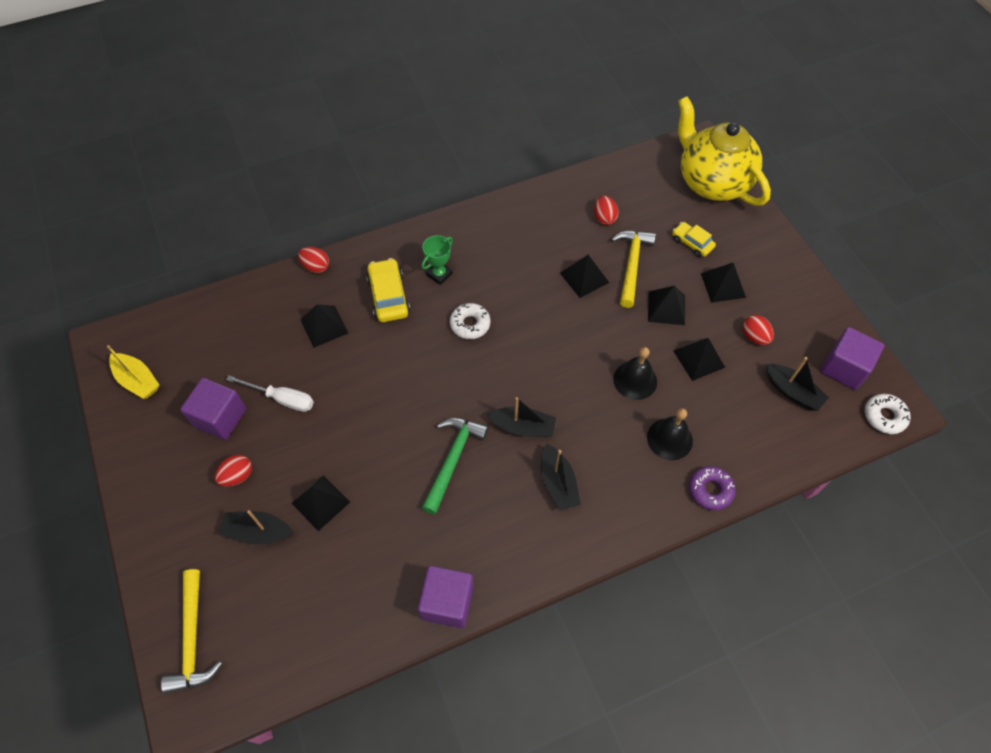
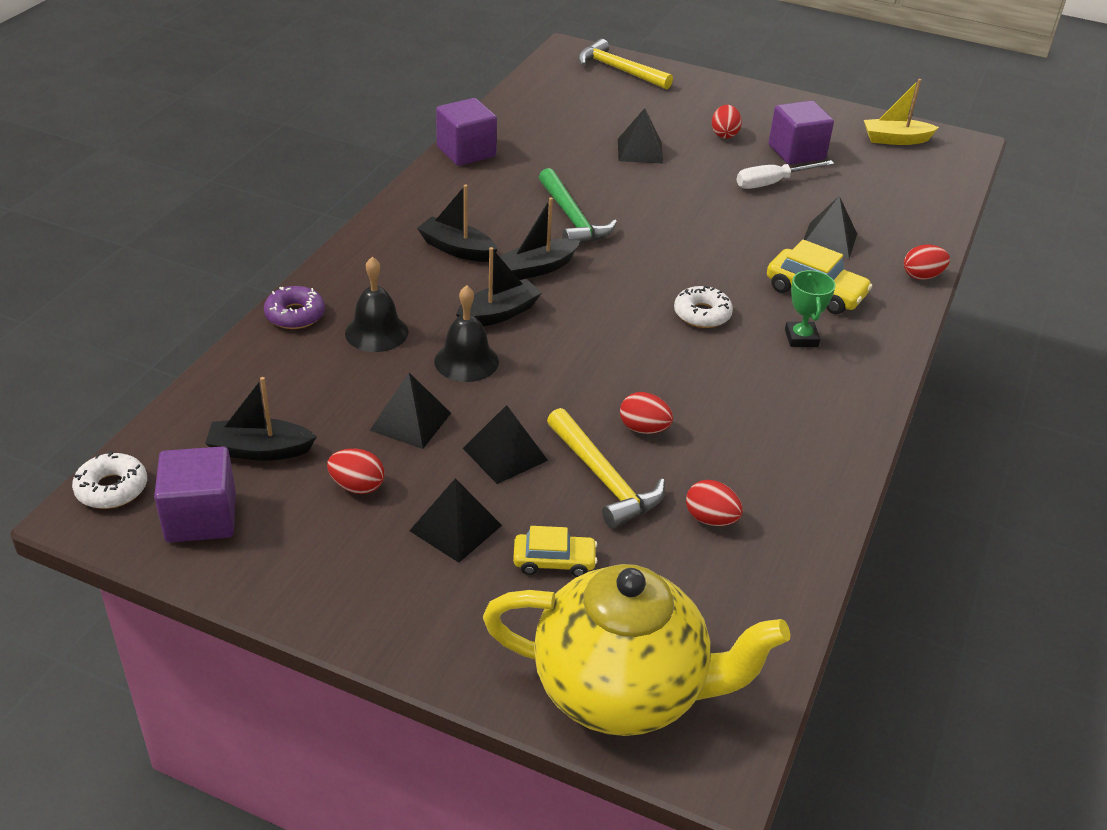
camera: 135 degrees right, 20 degrees down
black boat [218,510,294,544] -> black boat moved to [456,247,542,326]
black pyramid [560,255,609,298] -> red egg [620,392,673,434]

